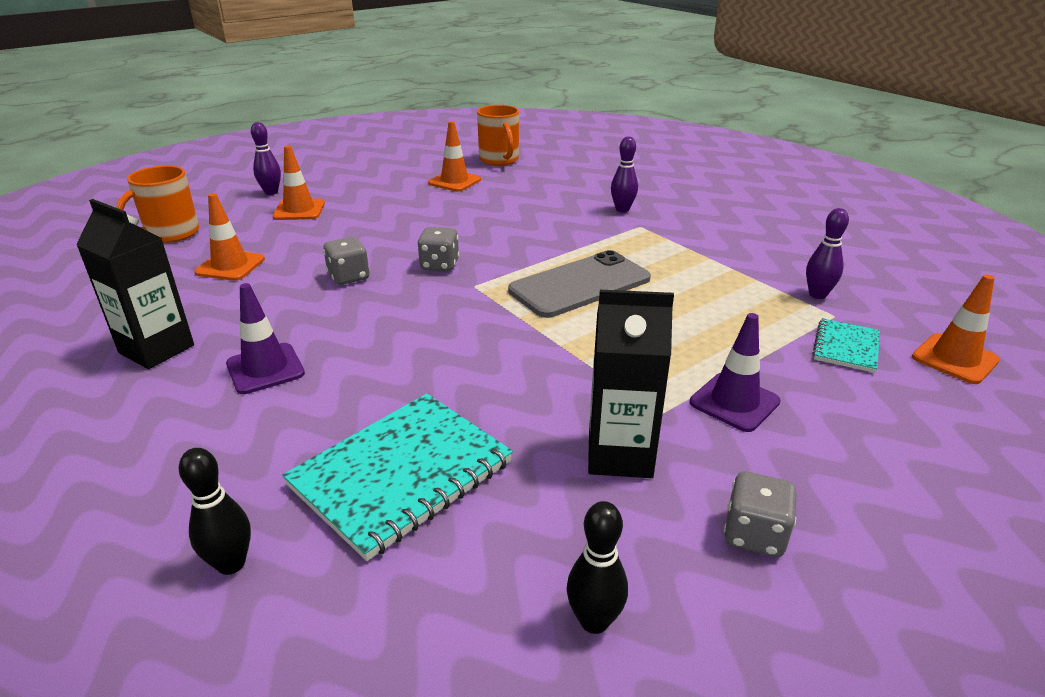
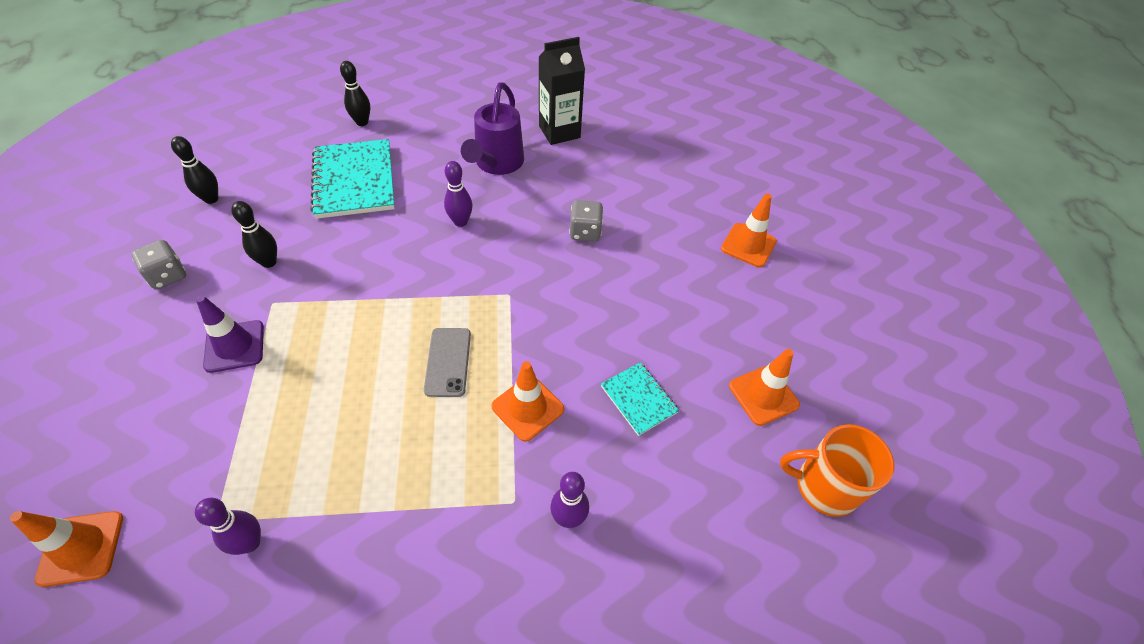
camera: 120 degrees right, 20 degrees up
orange mug [116,165,199,243] -> none
orange traffic cone [194,193,265,281] -> orange traffic cone moved to [491,361,564,442]
purple traffic cone [226,283,305,394] -> purple watering can [461,82,524,175]
purple bowling pin [251,122,281,195] -> purple bowling pin moved to [444,161,472,227]
grey dice [417,227,459,271] -> none
grey phone [508,250,651,318] -> grey phone [424,328,471,397], size x0.58
black carton [588,290,674,478] -> black bowling pin [231,201,277,268]
turquoise notebook [812,318,880,373] -> turquoise notebook moved to [601,362,679,436]

